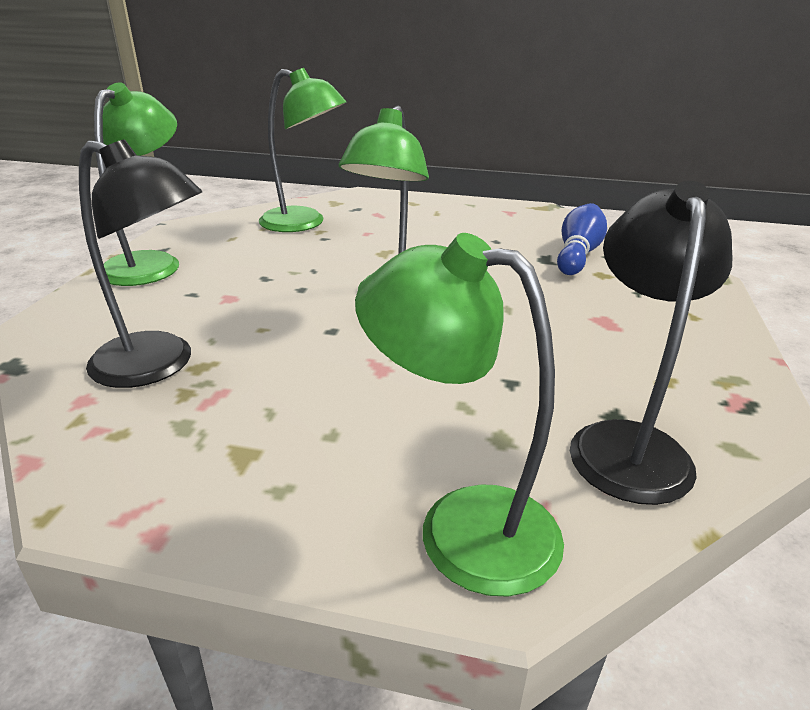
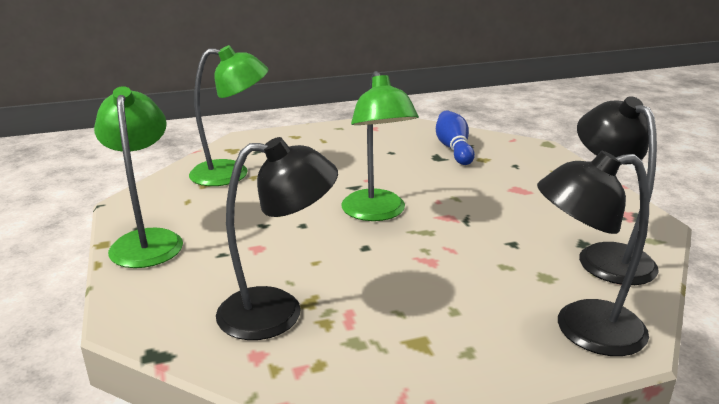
camera: 30 degrees left, 5 degrees down
green lamp [355,233,564,597] -> black lamp [537,151,649,356]

